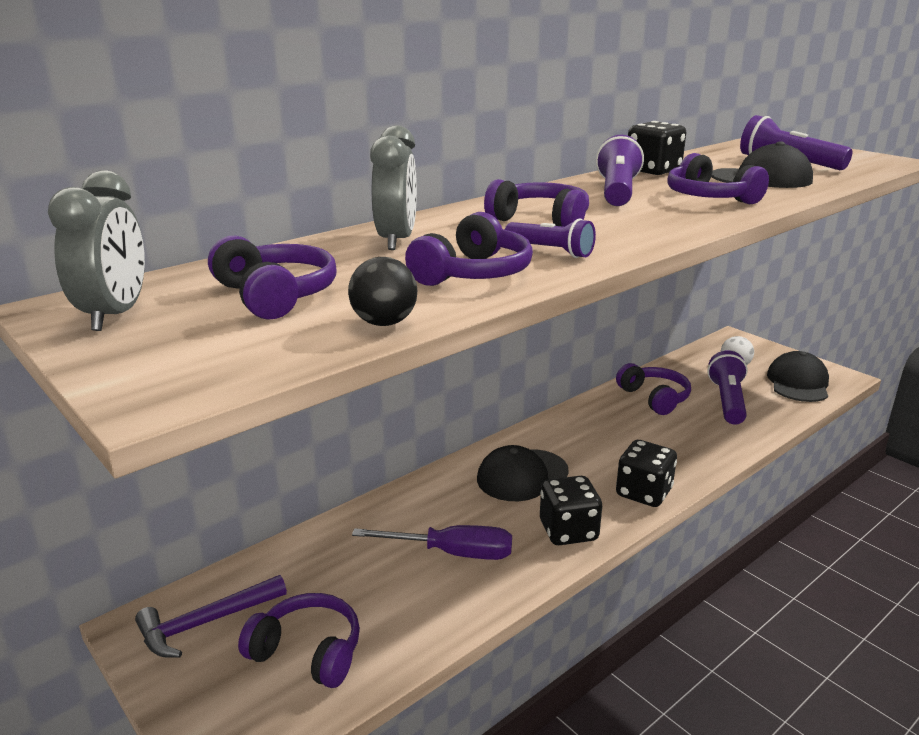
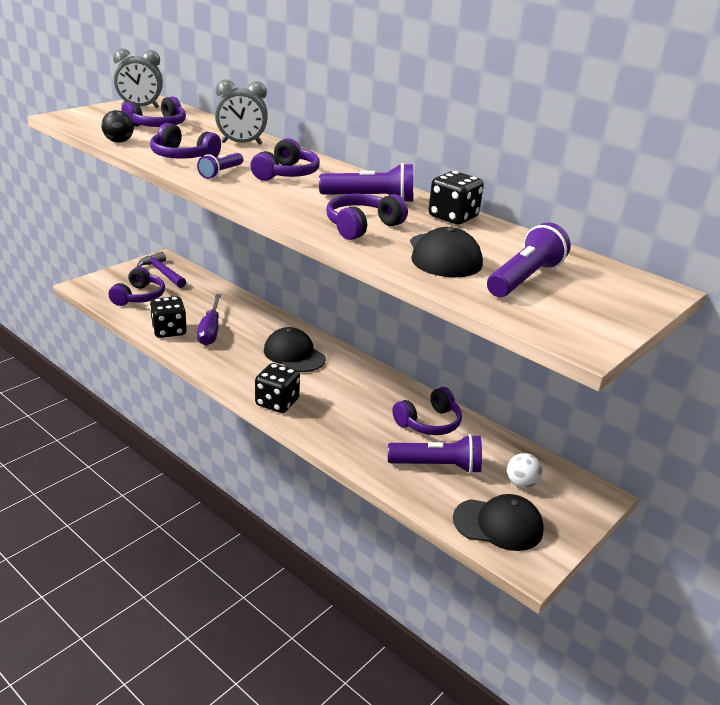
camera: 80 degrees right, 5 degrees up
black dice [540,476,602,545] -> black dice moved to [150,296,187,338]

